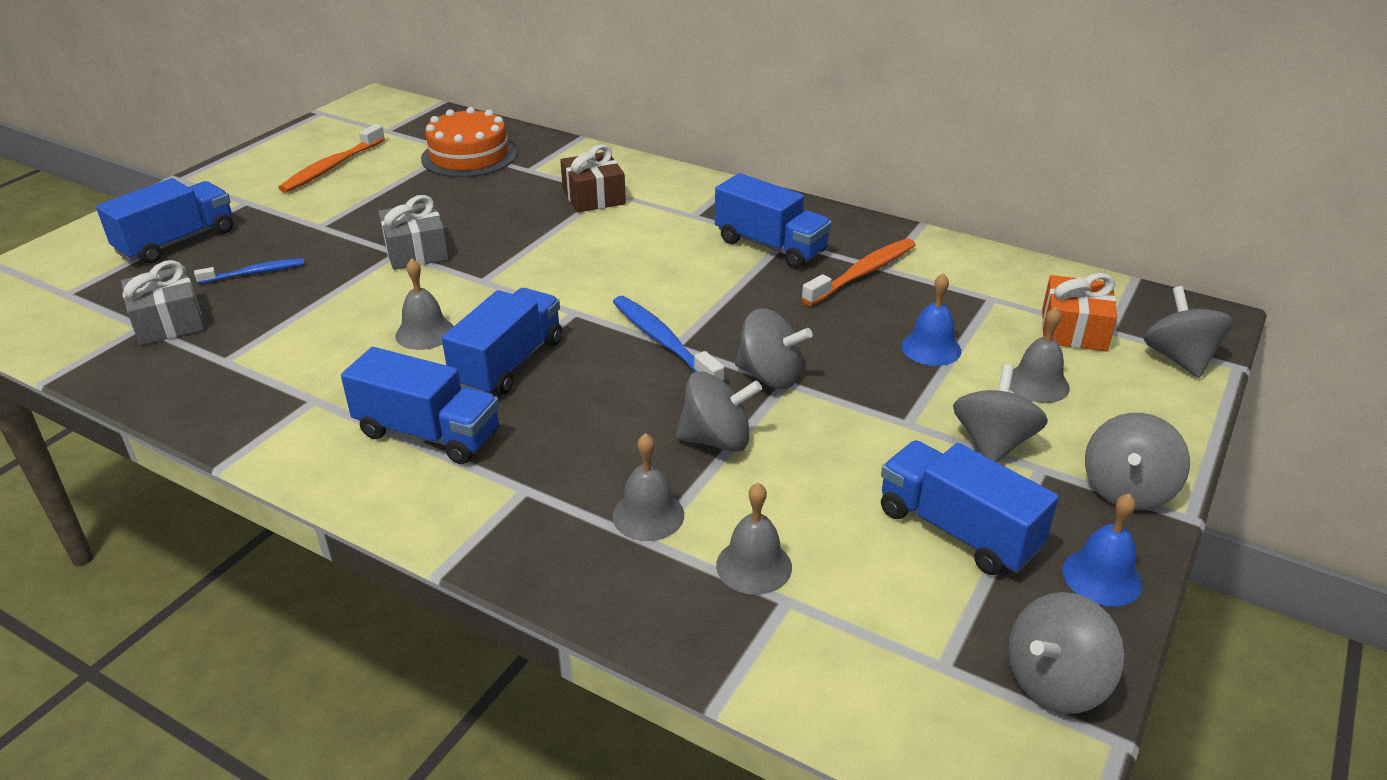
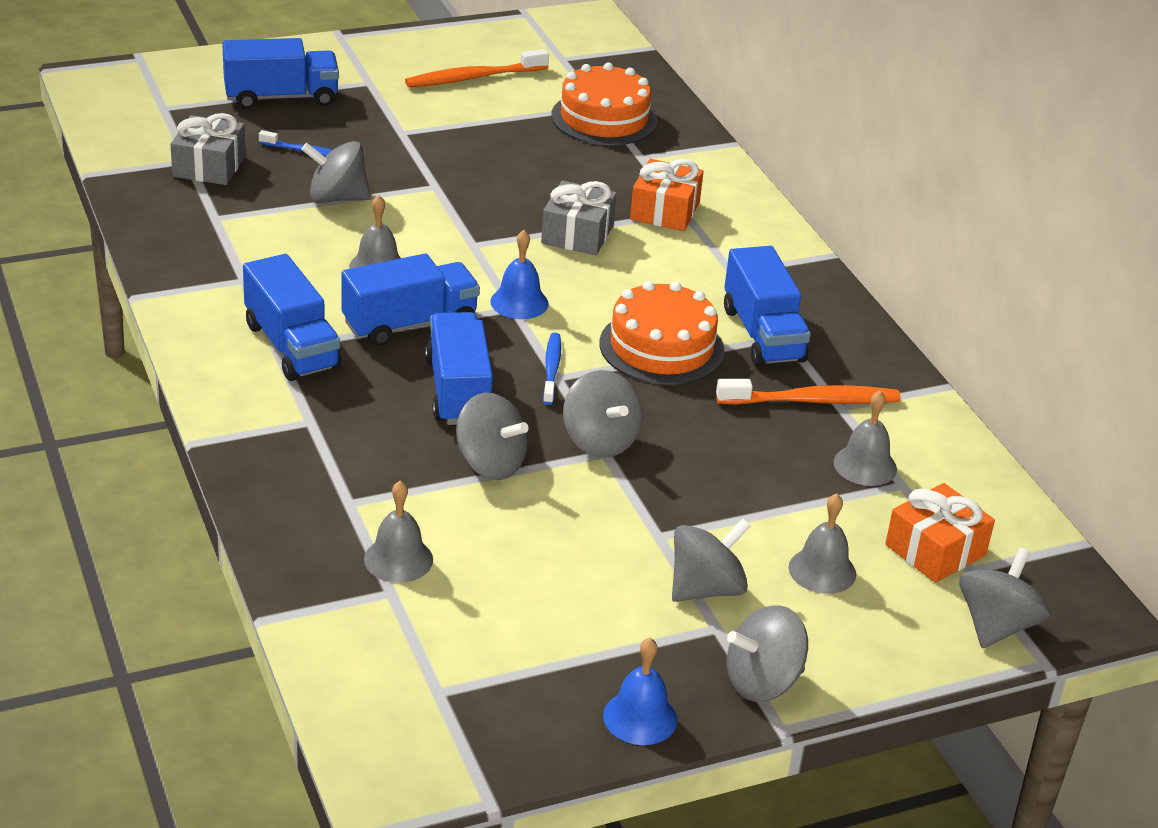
camera: 35 degrees right, 0 degrees up
grey gift [378,195,449,270] -> grey gift moved to [541,181,617,255]
brown gift [560,144,626,212] -> orange gift [630,159,704,231]
grey bell [612,433,684,541] -> grey bell moved to [834,391,897,486]
blue toothbrush [613,296,725,382] -> blue toothbrush [543,333,561,405], size x0.63
blue truck [881,440,1059,575] -> blue truck moved to [425,312,493,425]
blue bell [901,273,961,366] -> blue bell moved to [491,230,548,319]
grey spinning top [1008,592,1124,714] -> grey spinning top moved to [301,141,371,203]
none -> orange cake [599,281,725,385]

